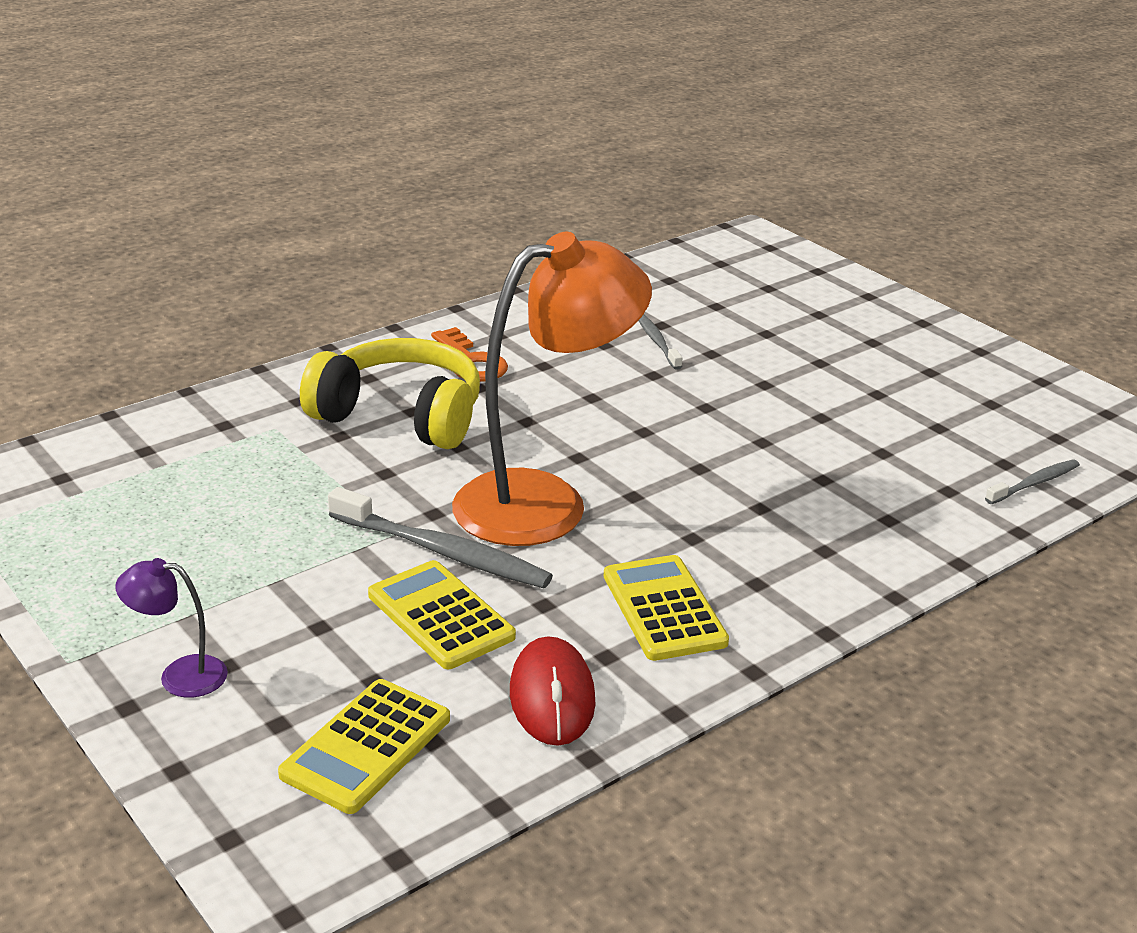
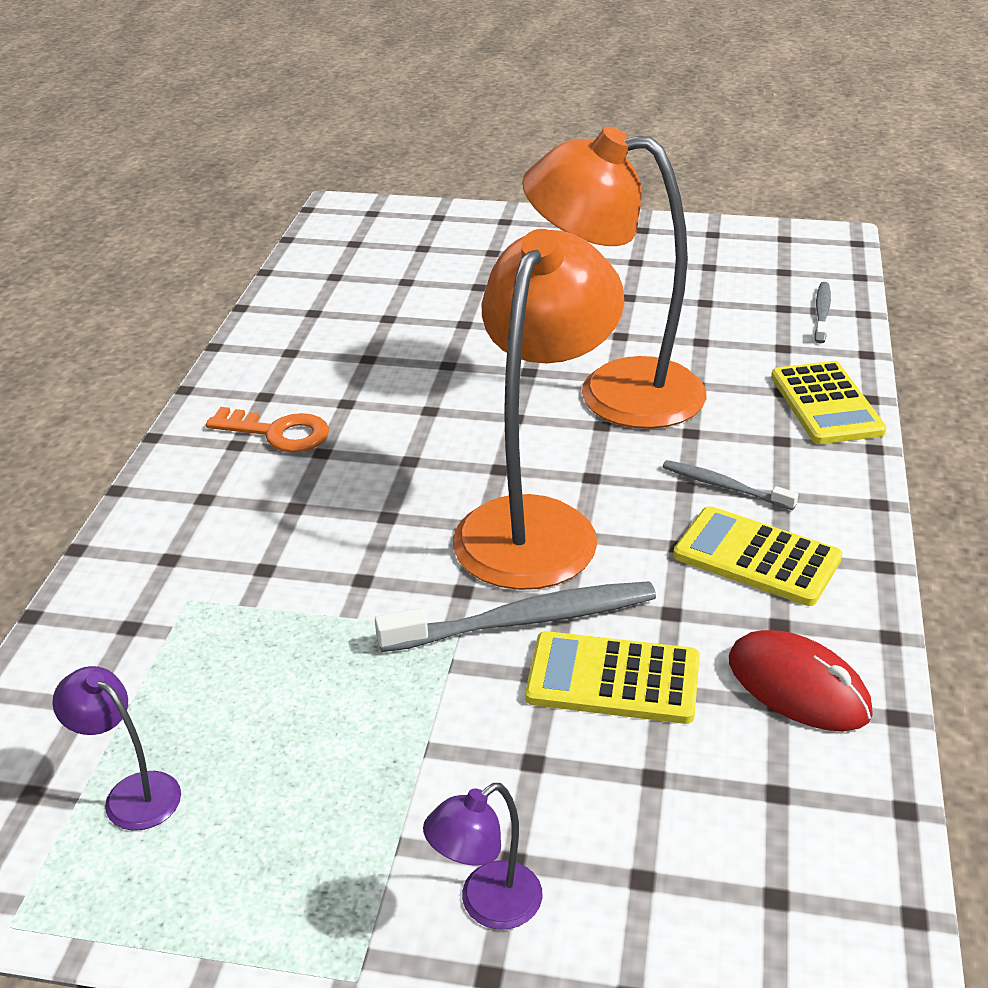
camera: 40 degrees left, 5 degrees up
yellow calculator [278,679,450,814] -> yellow calculator moved to [771,361,887,444]
yellow headphones [300,338,480,449] -> none
grey toothbrush [638,314,682,370] -> grey toothbrush moved to [663,460,798,510]
none -> purple lamp [52,666,181,831]
none -> orange lamp [522,127,706,429]

